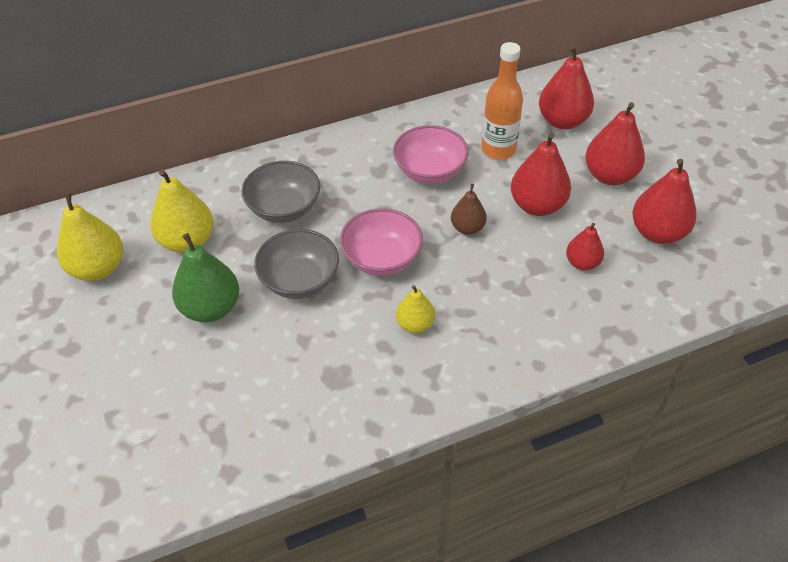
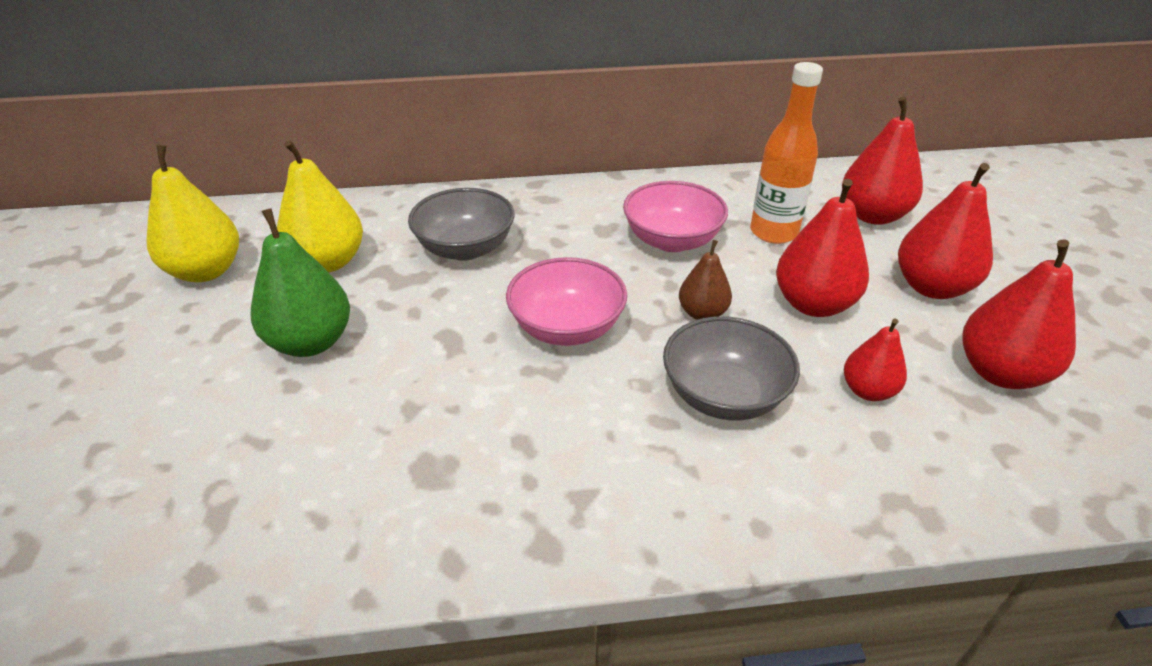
camera: 15 degrees right, 10 degrees down
grey bowl [254,229,339,299] -> grey bowl moved to [663,316,800,420]
yellow pear [396,285,435,334] -> none

